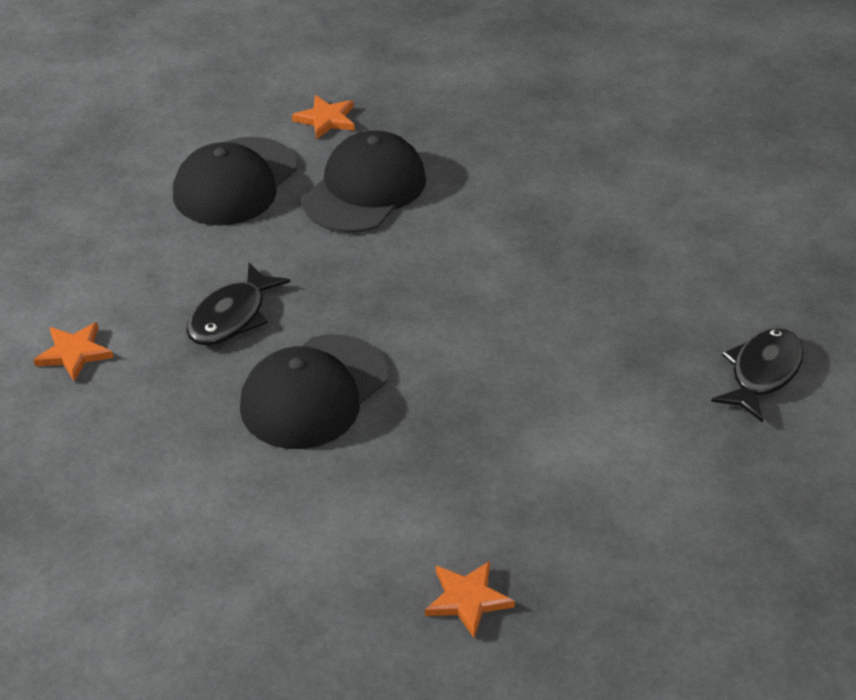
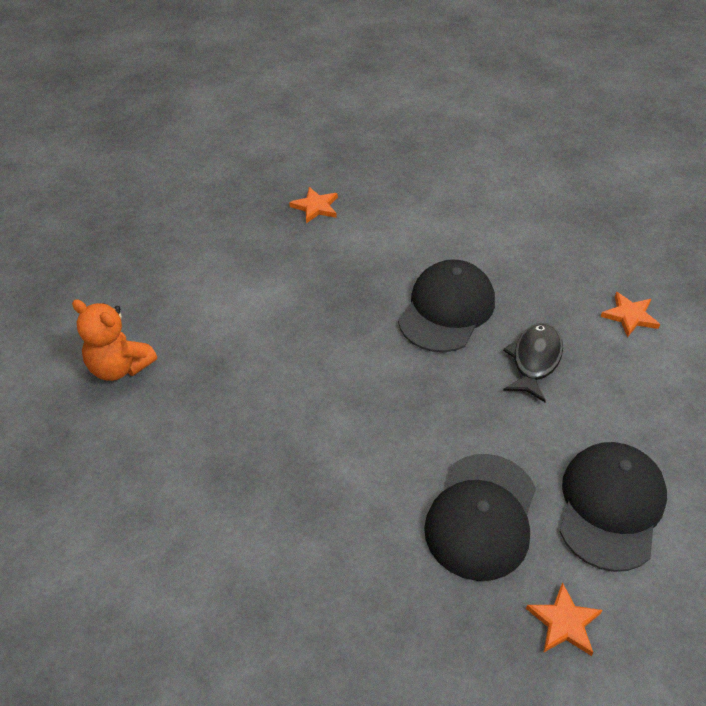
camera: 170 degrees right, 5 degrees up
black fish [711,328,803,423] -> orange teddy bear [72,299,157,381]

